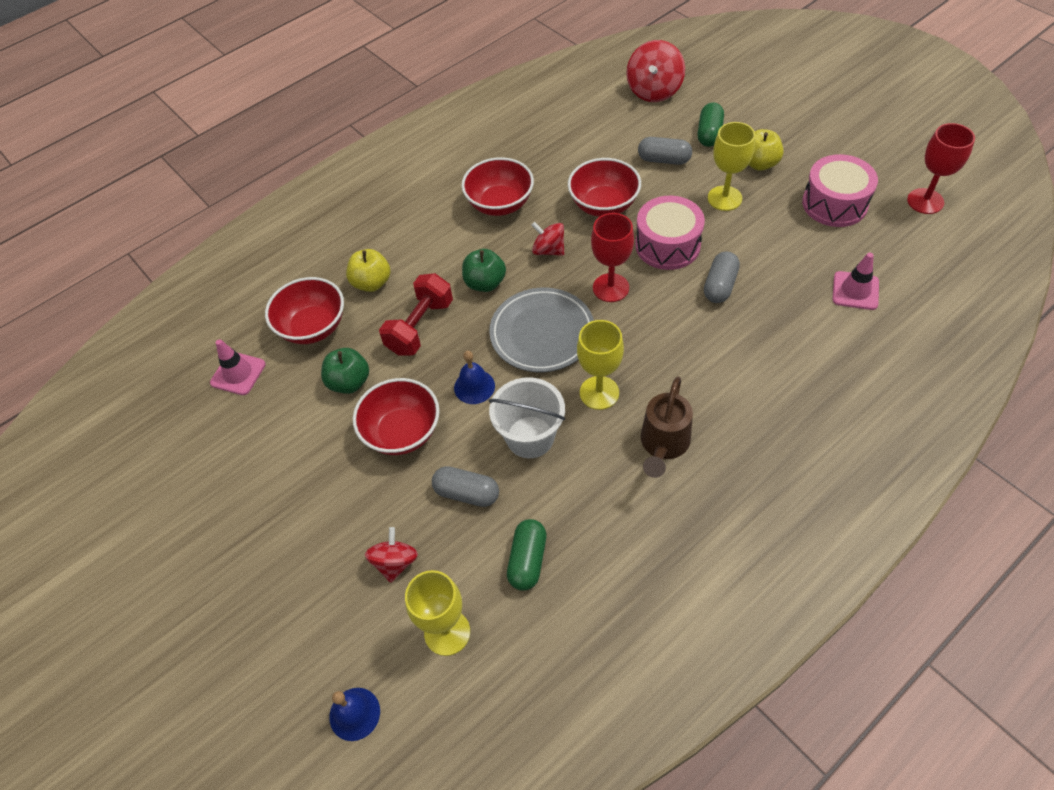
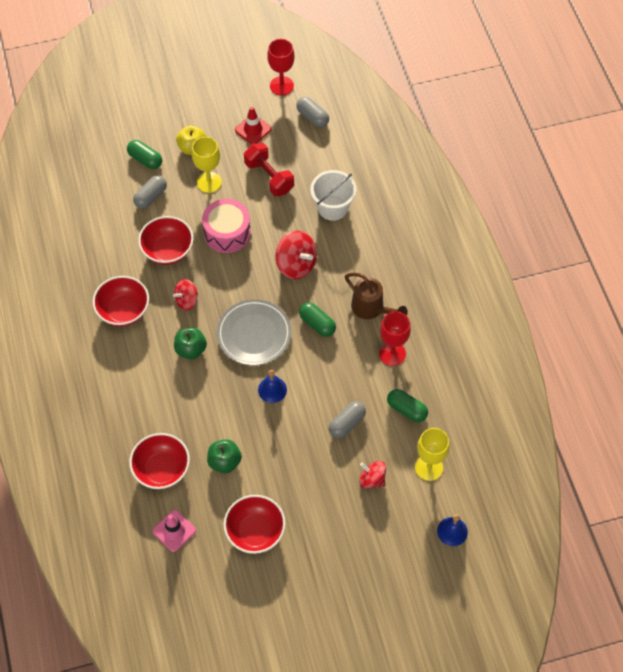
camera: 70 degrees left, 5 degrees up
yellow apple [346,249,391,292] -> none
red bowl [353,378,440,455] -> red bowl moved to [223,495,286,554]
red dumbbell [379,273,453,356] -> red dumbbell moved to [244,143,294,196]
white bucket [489,377,565,458] -> white bucket moved to [310,170,356,221]
yellow goblet [577,320,624,410] -> green capsule [299,302,336,337]
red goblet [591,213,634,302] -> red goblet moved to [379,311,411,366]
red spinning top [626,40,685,102] -> red spinning top moved to [275,230,317,280]
grey capsule [704,252,740,303] -> grey capsule moved to [296,97,329,128]
pink drum [802,154,878,227] -> red traffic cone [235,107,272,144]
pink traffic cone [832,253,879,310] -> none

